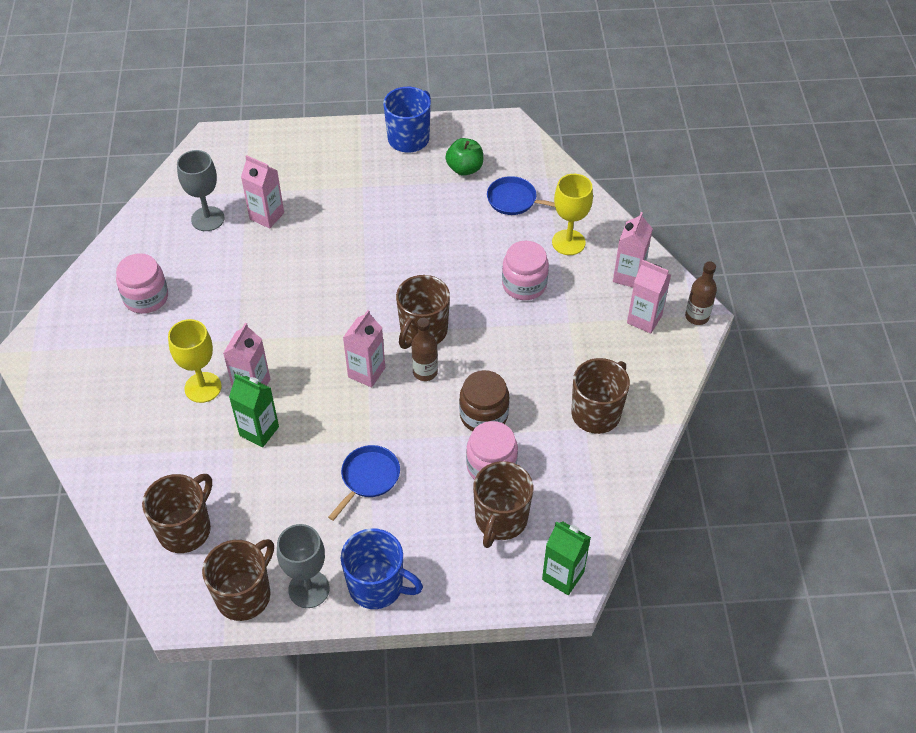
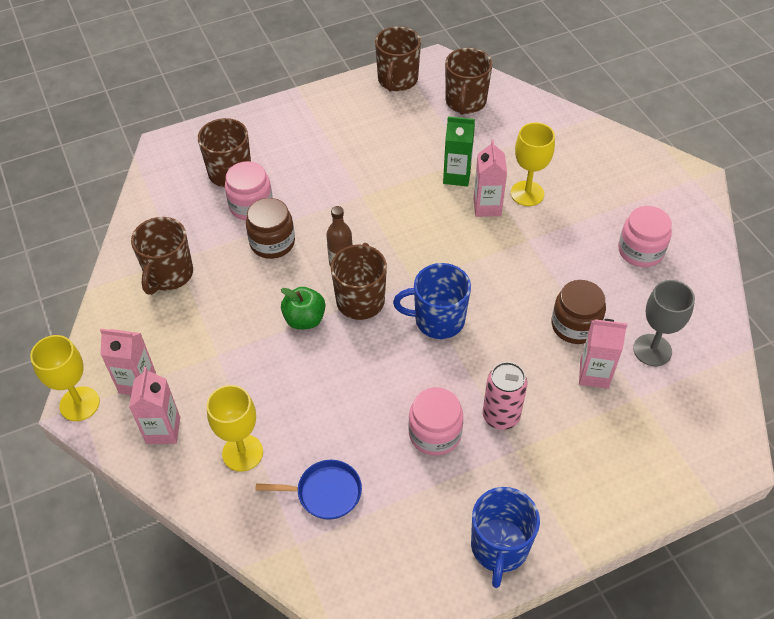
camera: 160 degrees right, 0 degrees up
grey goblet [277,524,330,608] -> none
blue pan [328,445,400,521] -> none
blue mug [341,528,423,609] -> blue mug moved to [393,263,471,339]
pink carton [343,310,385,387] -> none
green apple [445,138,483,176] -> green apple moved to [281,287,325,330]
pink jar [502,241,549,300] -> pink jar moved to [408,387,463,456]
green carton [542,521,591,595] -> none
brown bottle [685,261,717,325] -> yellow goblet [30,335,100,421]
none -> pink can [483,362,527,430]
none -> brown jar [551,280,606,344]

